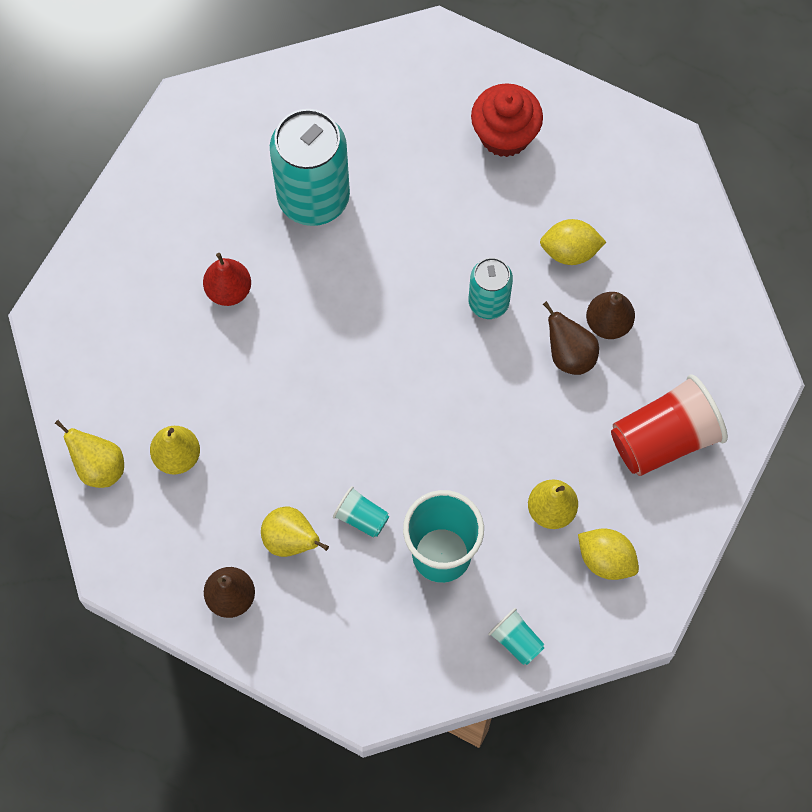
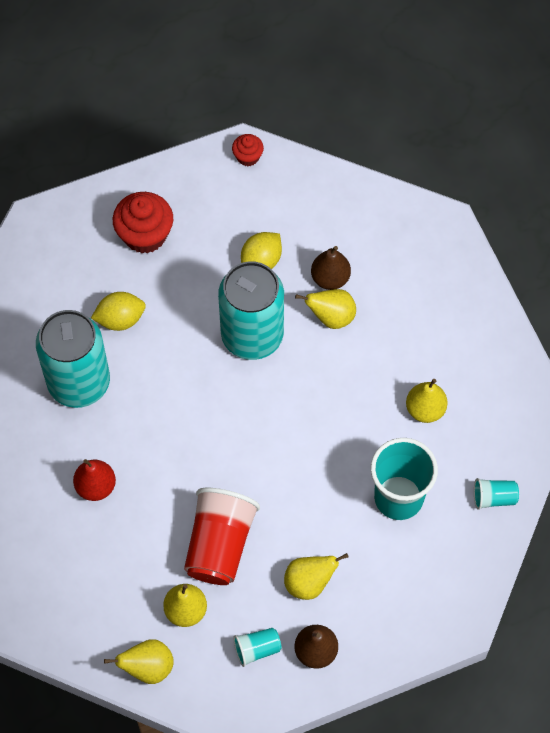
camera: 50 degrees left, 5 degrees down
turquoise cup [333,486,389,538] -> turquoise cup moved to [233,628,282,667]
turquoise can [469,257,513,319] -> turquoise can [218,261,284,360], size x1.81
brown pear [543,301,599,375] -> yellow pear [295,289,356,329]
yellow lemon [578,528,639,580] -> yellow lemon moved to [91,292,146,331]
red cup [611,374,728,476] -> red cup moved to [184,488,260,585]
none -> red cupcake [232,134,264,166]

